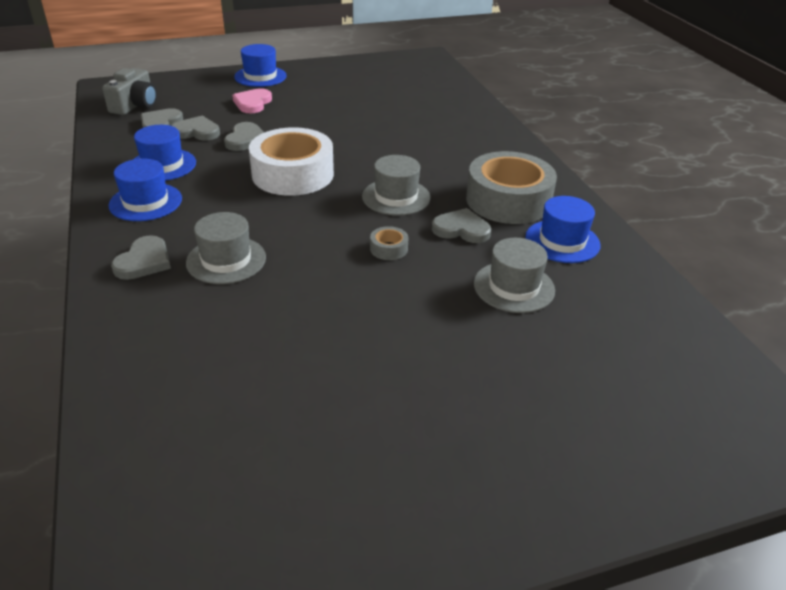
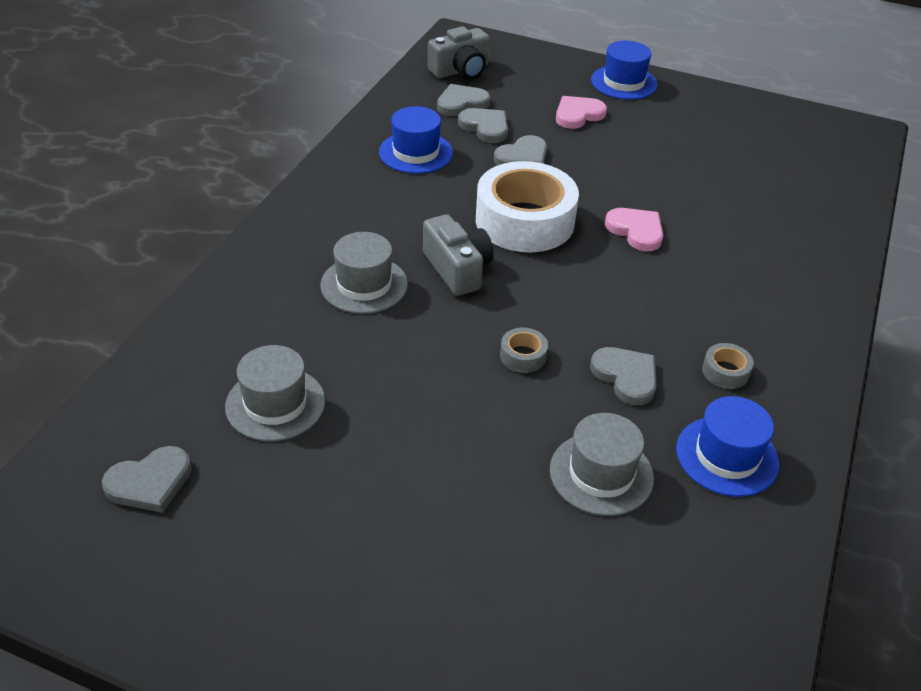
camera: 40 degrees right, 5 degrees up
blue hat [108,158,182,221] -> none
grey heart [111,235,171,280] -> grey heart moved to [102,446,191,513]
grey hat [362,155,430,216] -> grey hat moved to [225,345,325,441]
grey tape [466,151,557,224] -> grey tape [702,343,754,389], size x0.40
none -> grey camera [423,214,494,296]
none -> pink heart [605,208,663,251]

